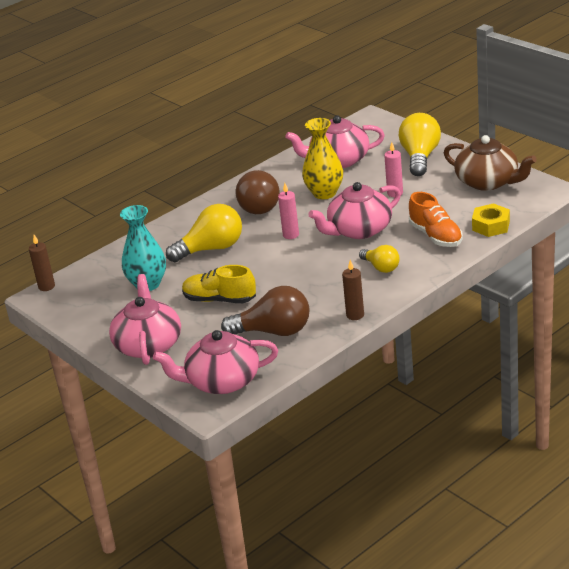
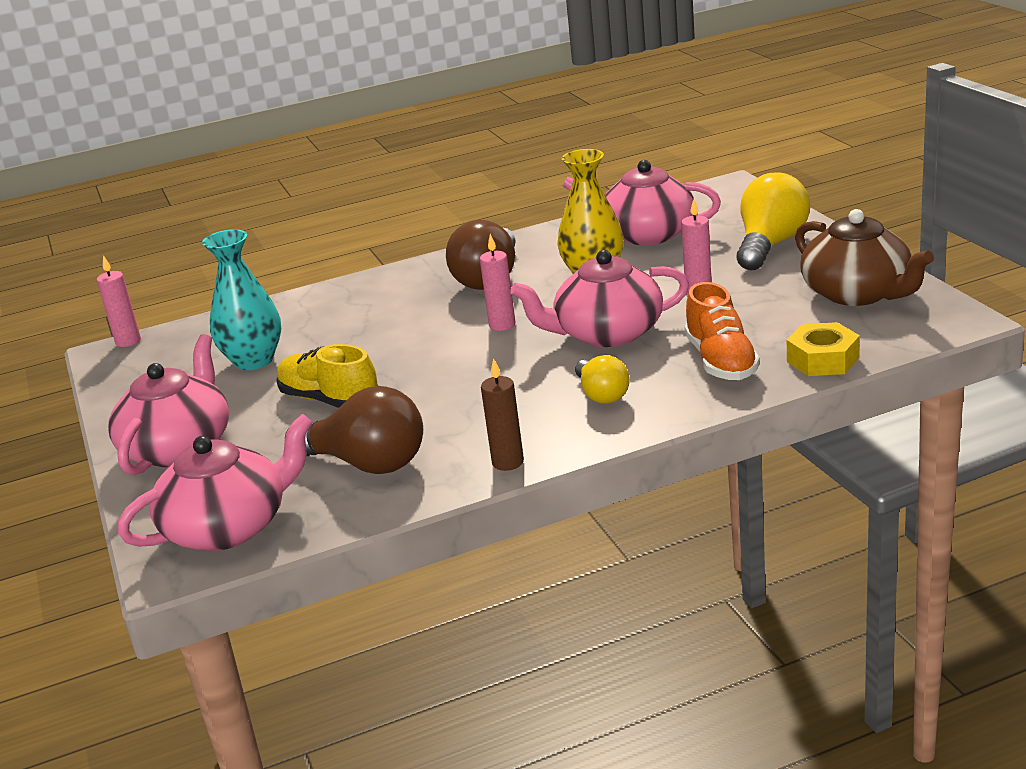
camera: 20 degrees right, 5 degrees down
brown candle [29,235,55,291] -> pink candle [97,255,141,347]
pink teapot [153,330,278,394] -> pink teapot turned 135 degrees clockwise [117,414,313,551]
yellow light bulb [166,204,242,262] -> none

